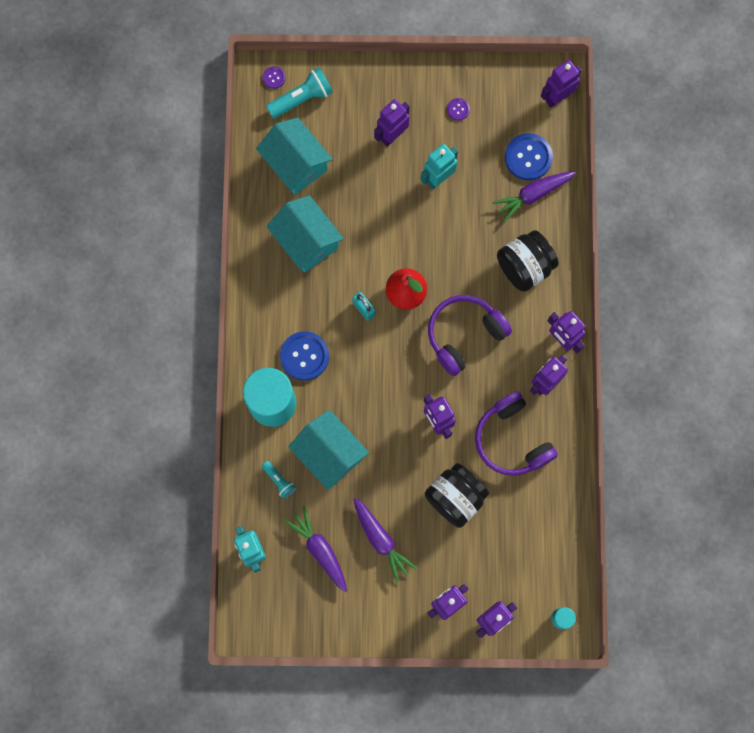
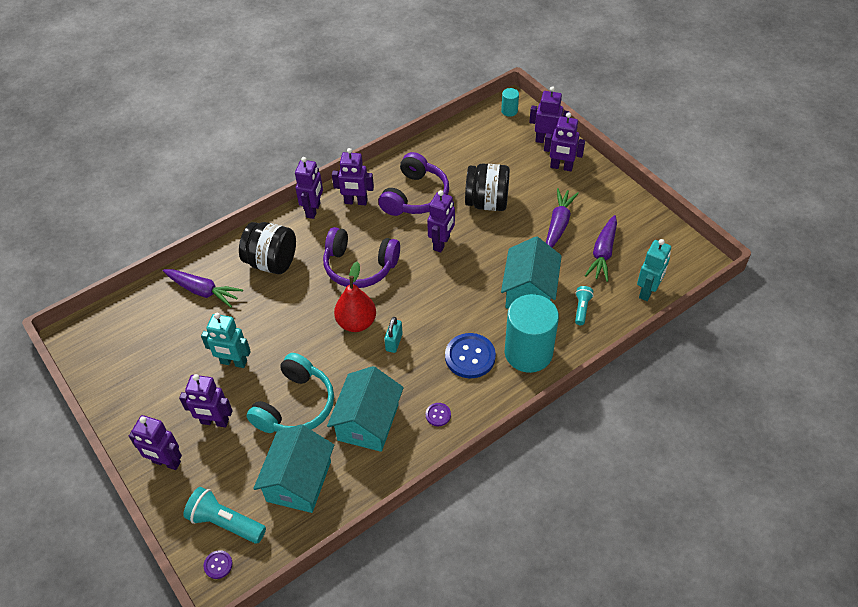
camera: 125 degrees left, 25 degrees down
purple button [447,98,470,120] -> purple button moved to [426,403,451,426]
blue button [505,133,553,180] -> none
purple robot [541,60,581,107] -> purple robot moved to [129,415,182,470]
none -> turquoise headphones [247,353,334,433]

